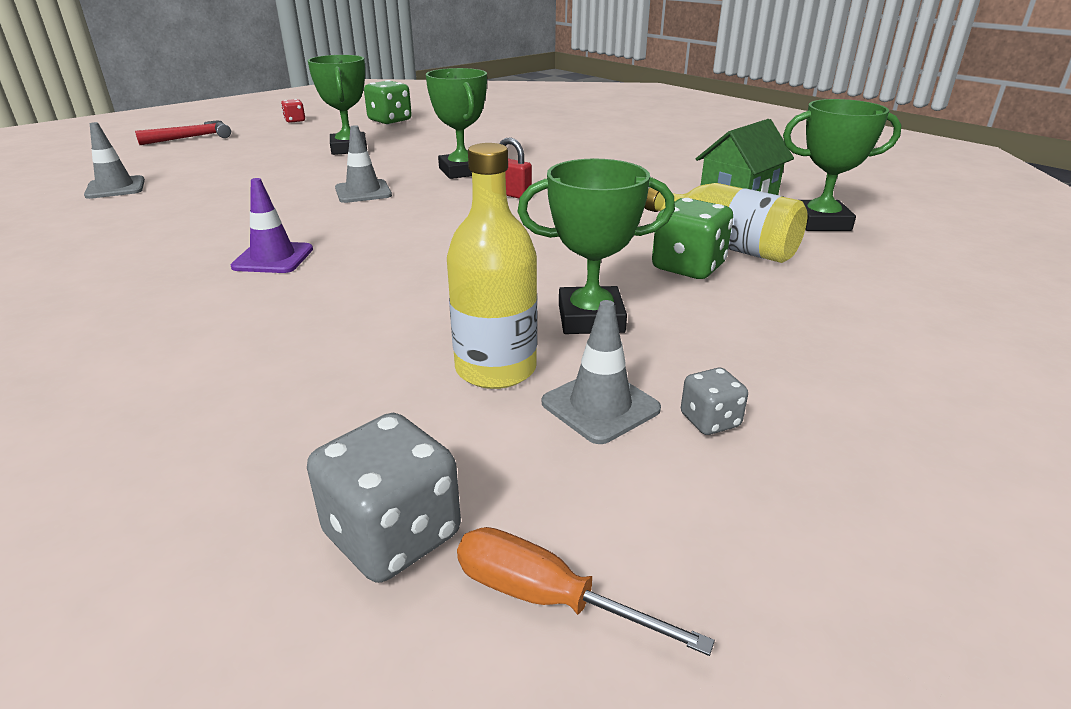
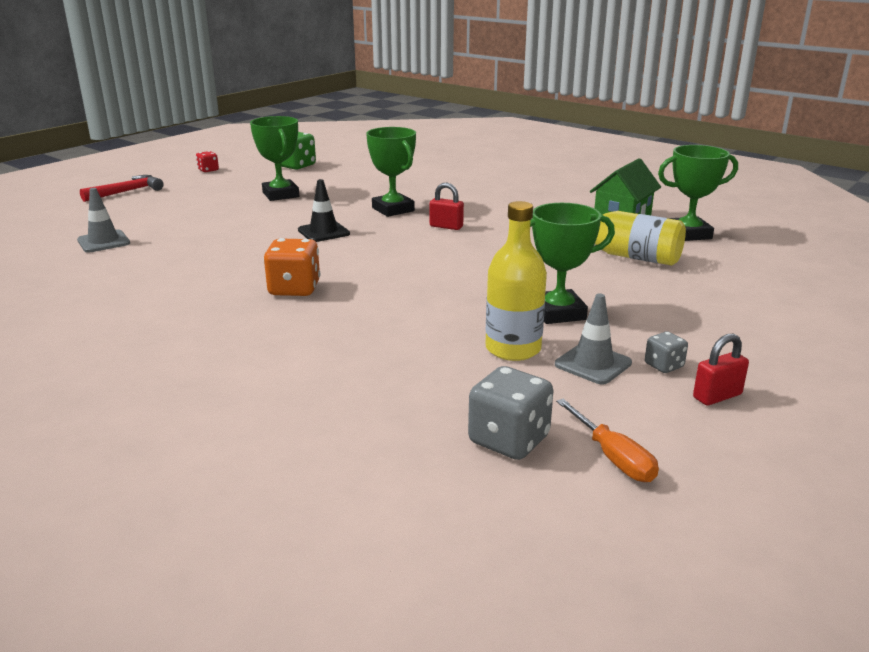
camera: 10 degrees left, 5 degrees down
purple traffic cone [231,178,313,273] -> orange dice [263,238,320,296]
grey traffic cone [335,125,392,203] -> black traffic cone [298,179,350,242]
orange screwdriver [457,527,715,656] -> orange screwdriver turned 135 degrees counterclockwise [556,399,659,482]
green dice [652,198,733,279] -> none
none -> red padlock [693,334,749,405]

